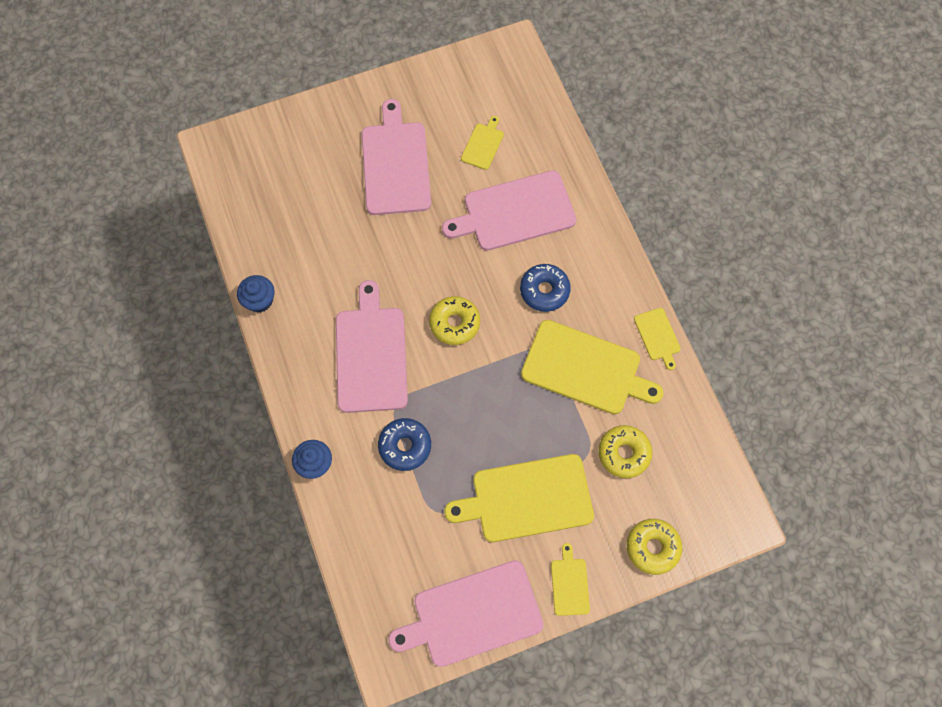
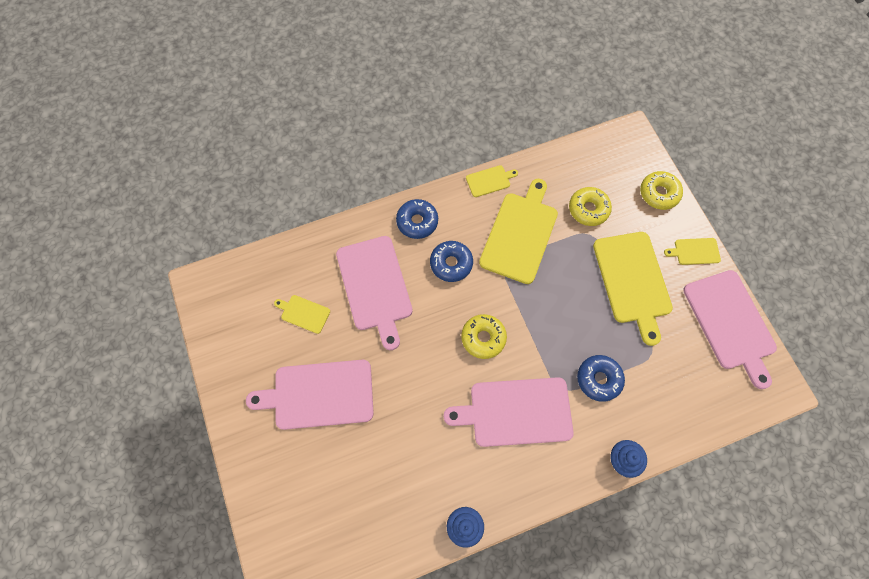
camera: 90 degrees left, 0 degrees up
none -> blue donut [396,199,438,239]

